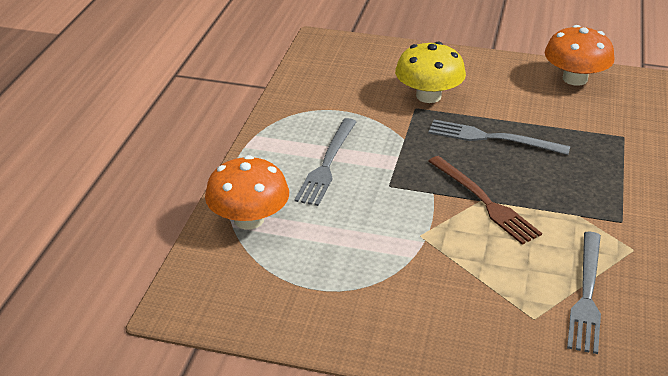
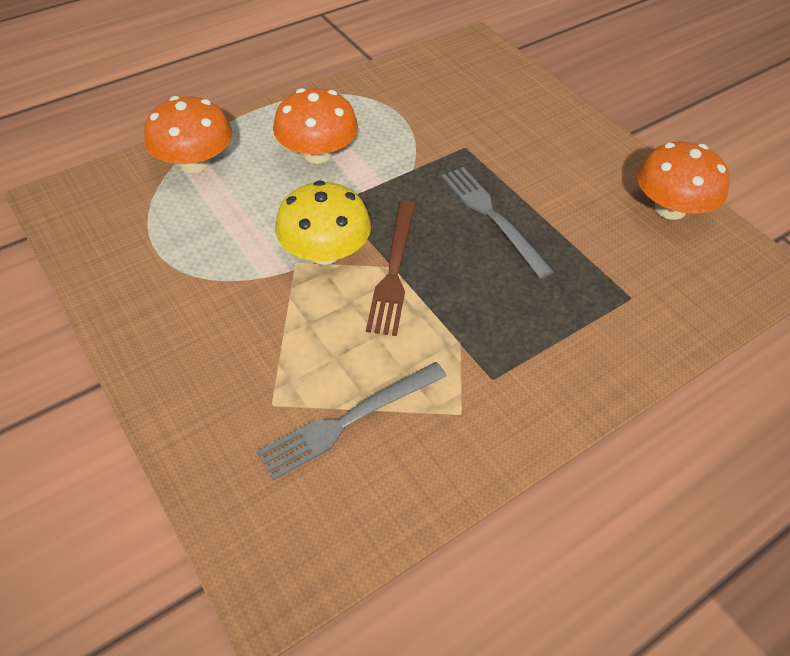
camera: 40 degrees right, 15 degrees up
grey fork [294,118,357,206] -> orange mushroom [273,88,358,164]
yellow mushroom [395,42,466,103] -> yellow mushroom moved to [275,180,371,265]

